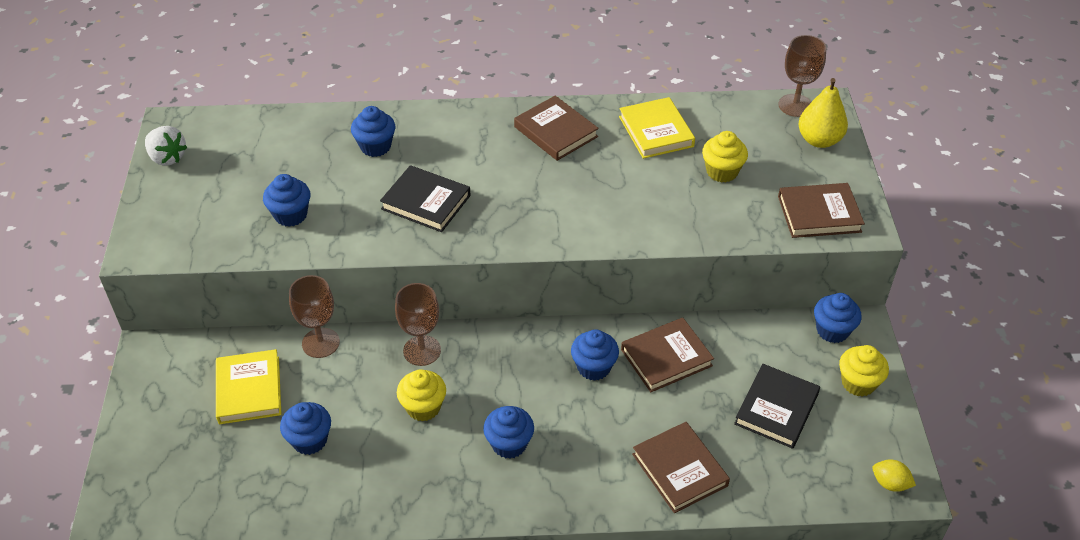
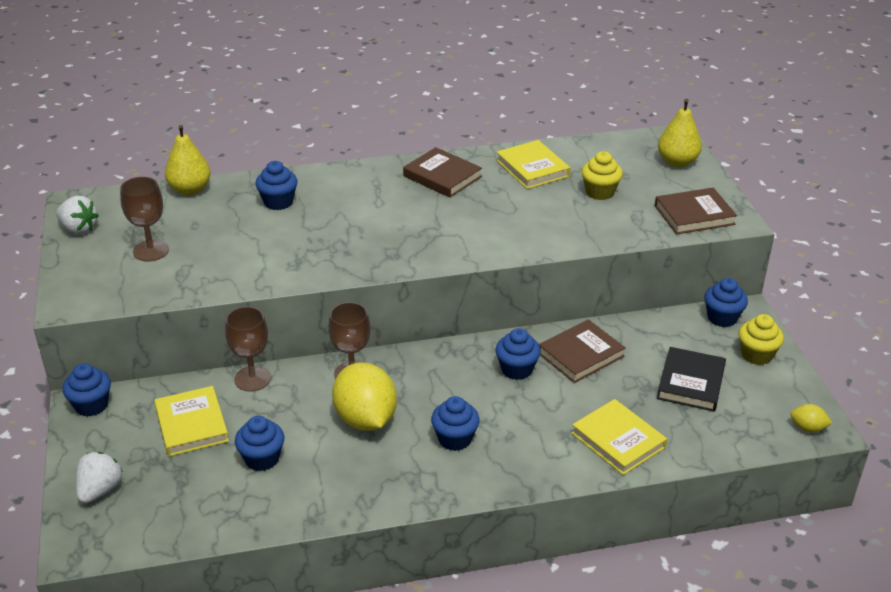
camera: 10 degrees left, 10 degrees down
blue cupcake [263,174,310,227] -> blue cupcake moved to [62,363,111,417]
black book [380,165,471,232] -> none
yellow cupcake [397,369,446,422] -> yellow lemon [332,362,397,431]
brown book [632,422,730,513] -> yellow book [572,399,667,475]
brown goblet [779,35,826,117] -> brown goblet moved to [120,177,169,261]
none -> white strawberry [76,452,123,504]
none -> yellow pear [165,125,211,195]

